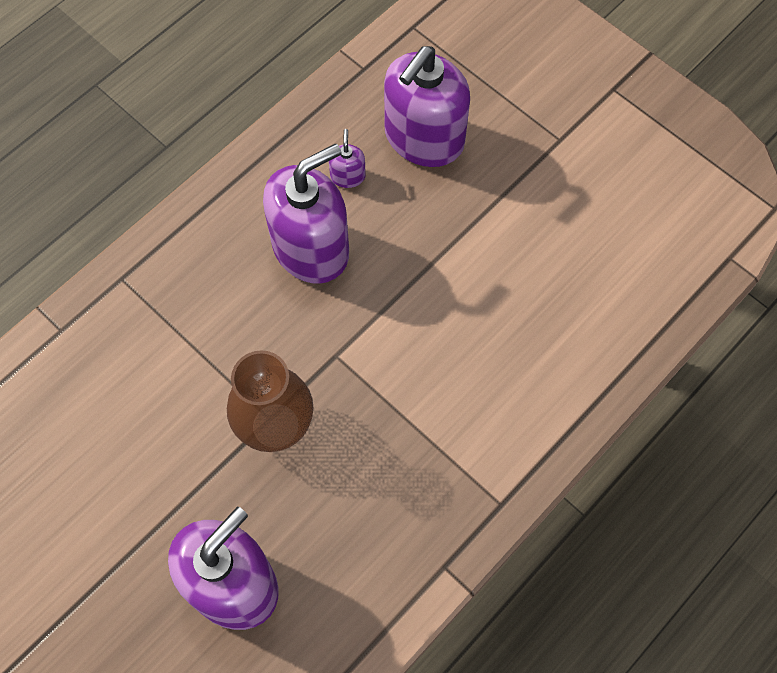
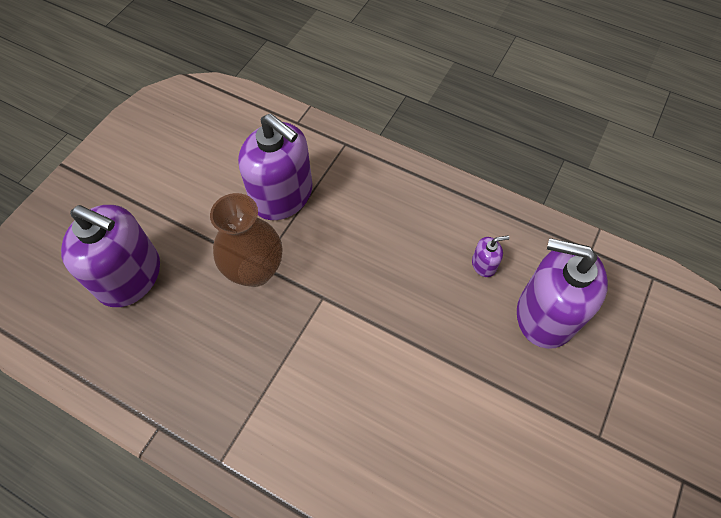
camera: 75 degrees right, 5 degrees down
purple soap dispenser [263,144,349,284] -> purple soap dispenser moved to [238,113,312,220]

